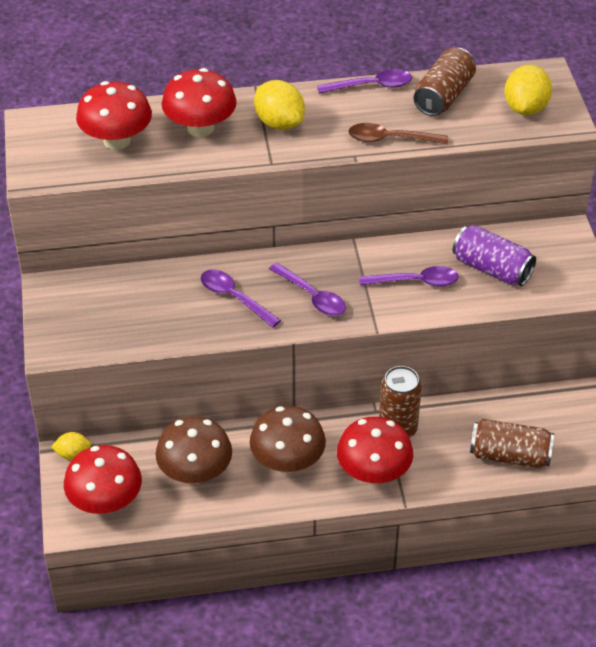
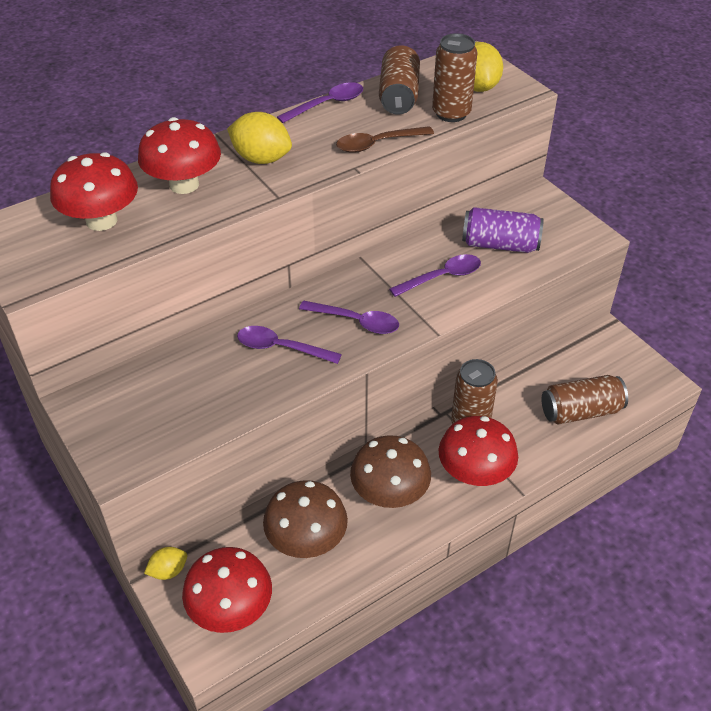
camera: 25 degrees left, 0 degrees up
none -> brown can [432,33,478,122]

